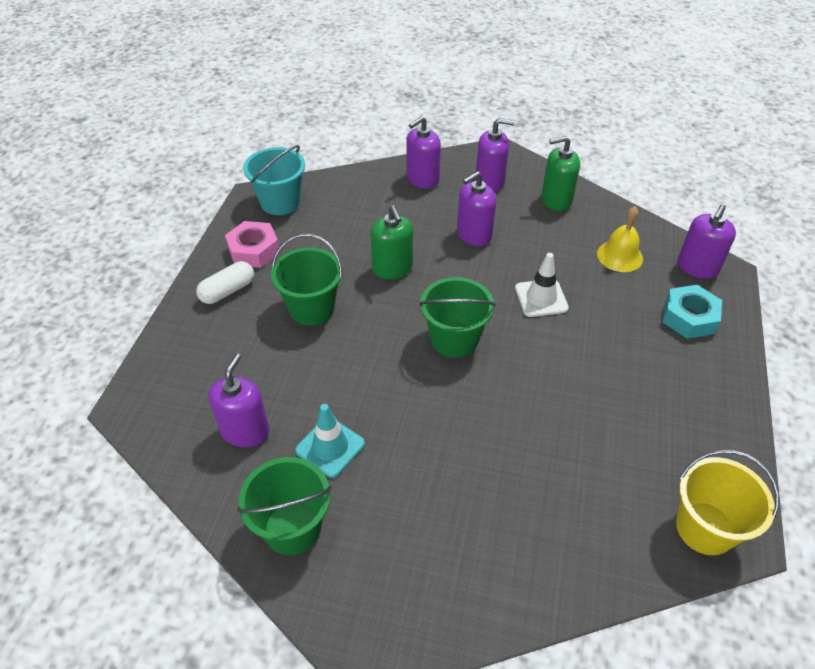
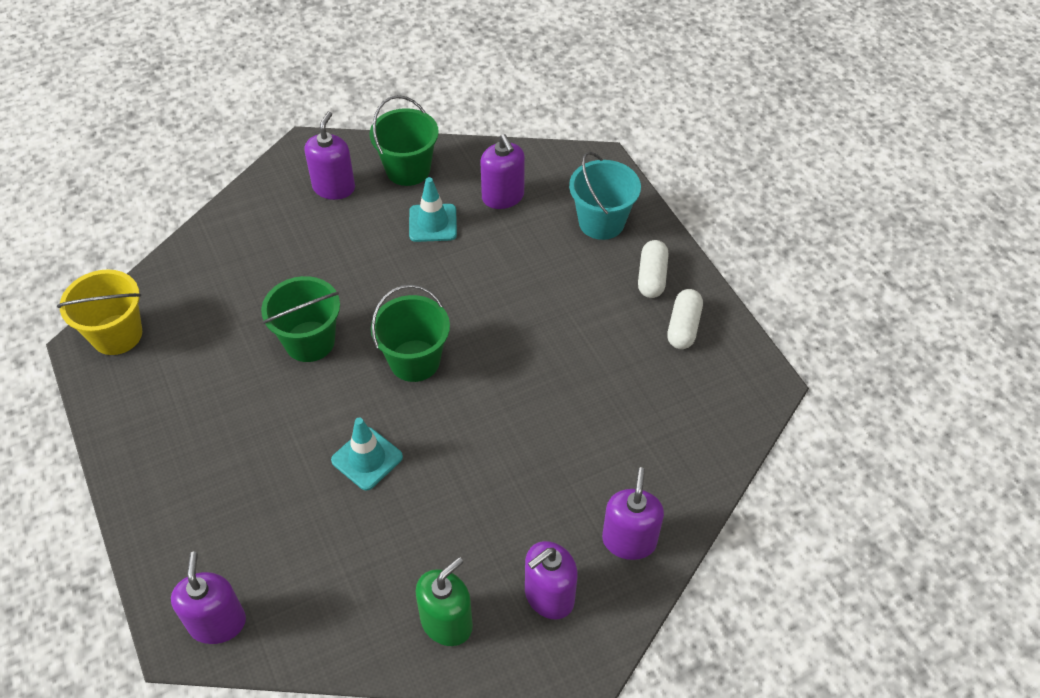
camera: 140 degrees right, 5 degrees up
pink nut [225,221,280,268] -> white capsule [667,289,703,349]
turquoise bucket [243,145,305,215] -> turquoise bucket moved to [569,152,641,240]
green bucket [271,234,343,325] -> green bucket moved to [261,276,340,362]
green soap dispenser [370,206,413,279] -> none
purple soap dispenser [457,171,496,246] -> purple soap dispenser moved to [305,111,355,200]
white traffic cone [515,253,569,317] -> turquoise traffic cone [331,418,403,490]
yellow bell [597,206,643,272] -> none
turquoise nut [662,285,722,339] -> none

